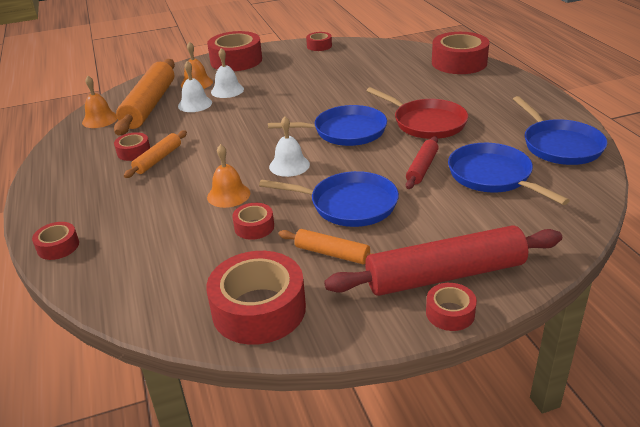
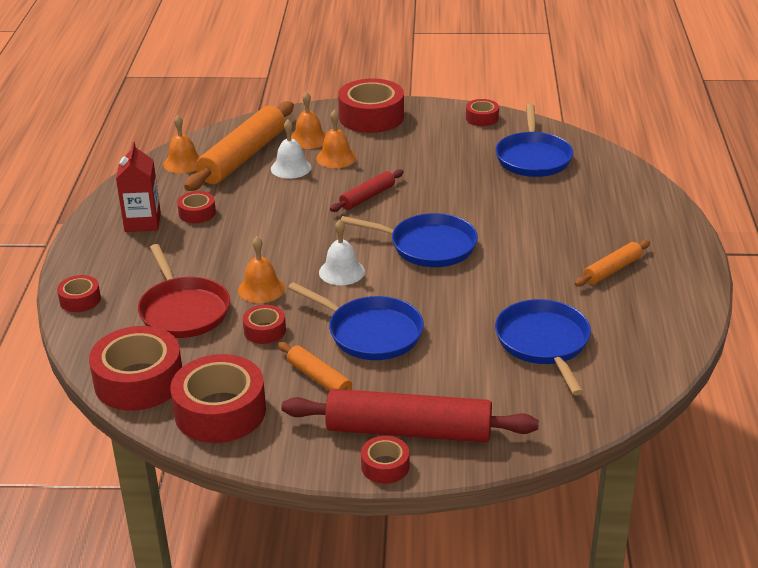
camera: 20 degrees right, 0 degrees up
orange rolling pin [124,131,187,178] -> orange rolling pin moved to [574,240,650,287]
white bell [211,48,244,98] -> orange bell [316,110,356,168]
red pan [366,87,468,139] -> red pan moved to [138,244,230,338]
red rolling pin [406,136,439,189] -> red rolling pin moved to [330,169,404,212]
red tape [432,32,489,74] -> red tape moved to [89,326,182,411]
blue pan [513,96,608,165] -> blue pan moved to [495,104,573,177]
none -> red carton [116,142,161,232]

